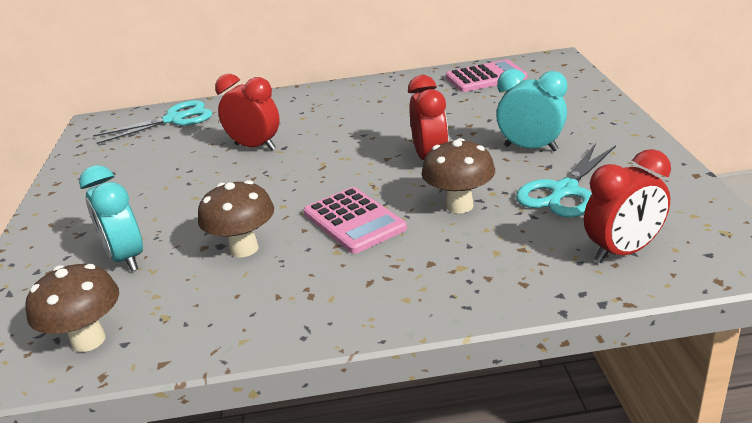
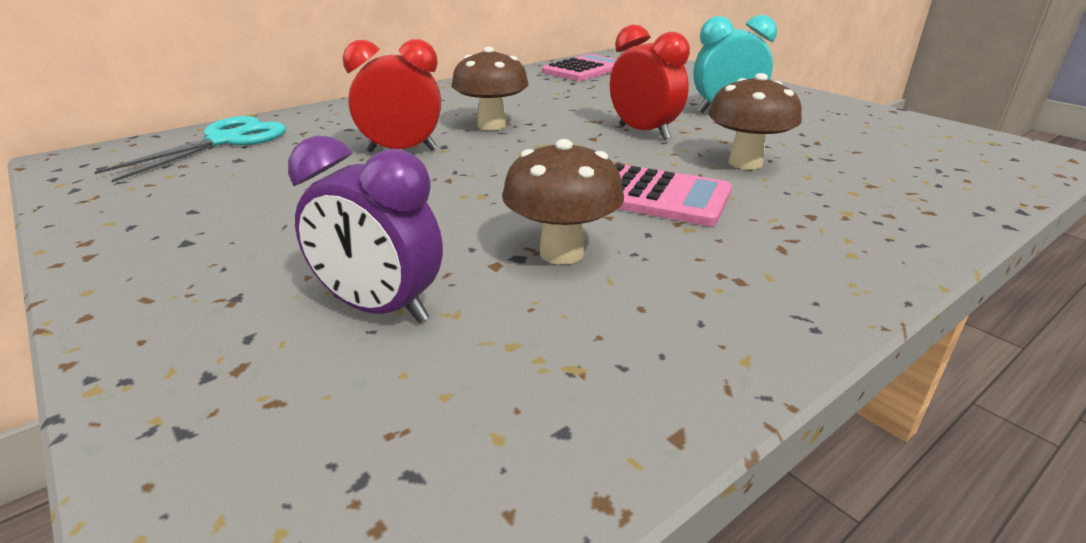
camera: 35 degrees left, 0 degrees up
brown mushroom [25,264,119,352] -> brown mushroom moved to [452,47,529,130]
turquoise clock [79,165,143,271] -> purple clock [288,135,443,323]
turquoise scissors [516,143,616,217] -> none
red clock [584,149,671,263] -> none

